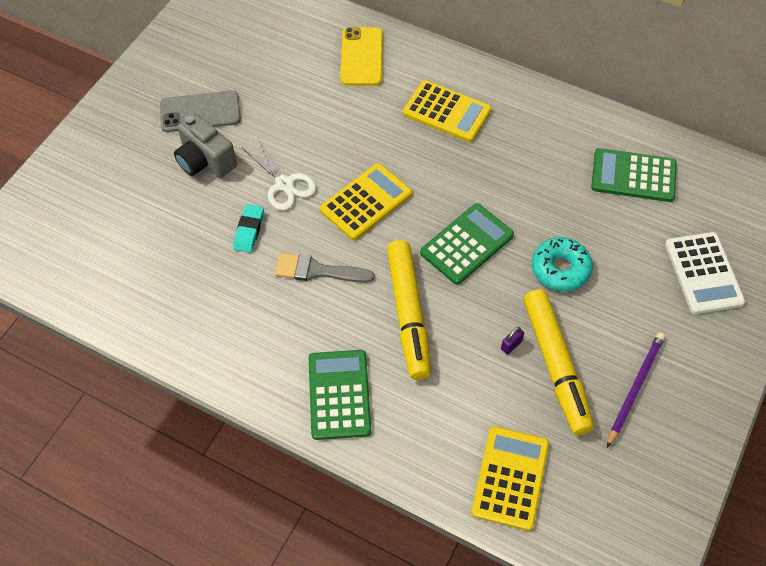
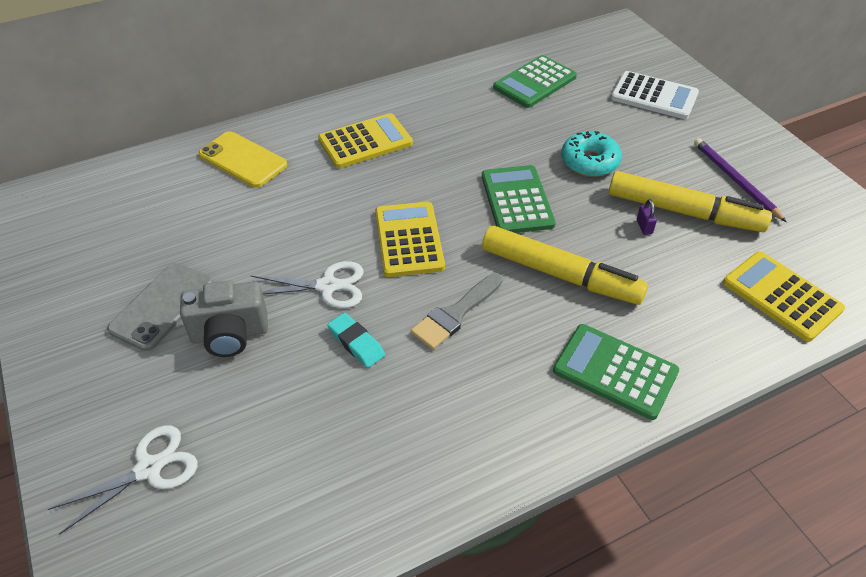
camera: 55 degrees left, 10 degrees down
none -> white scissors [48,425,198,535]

